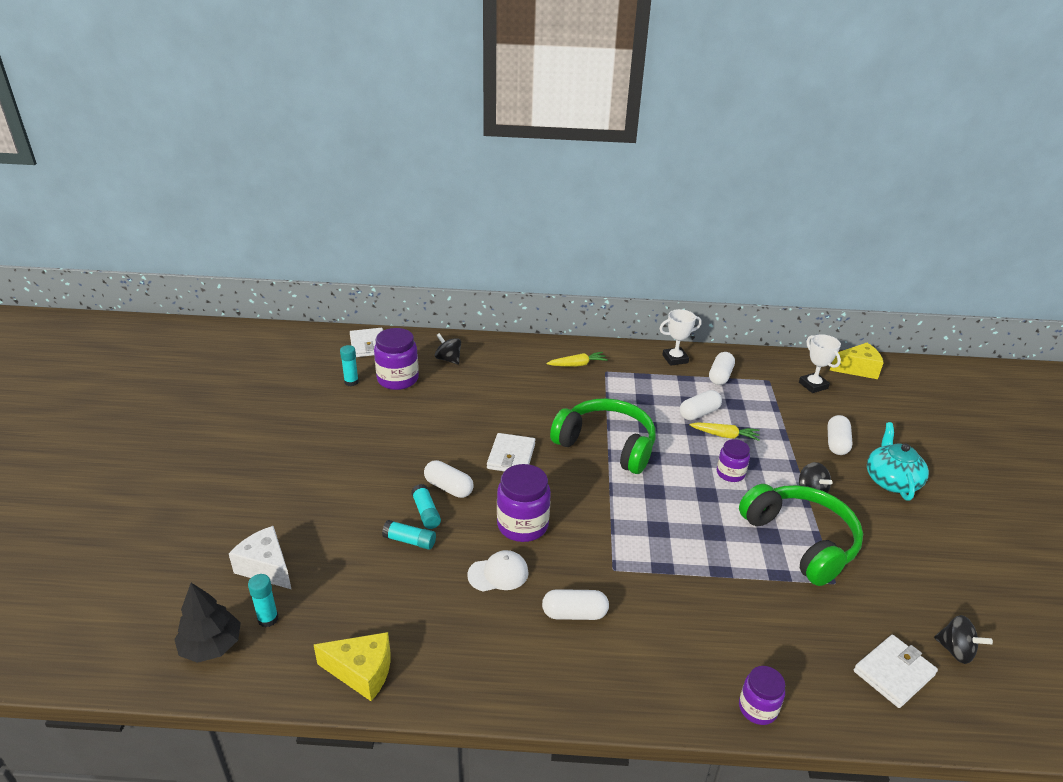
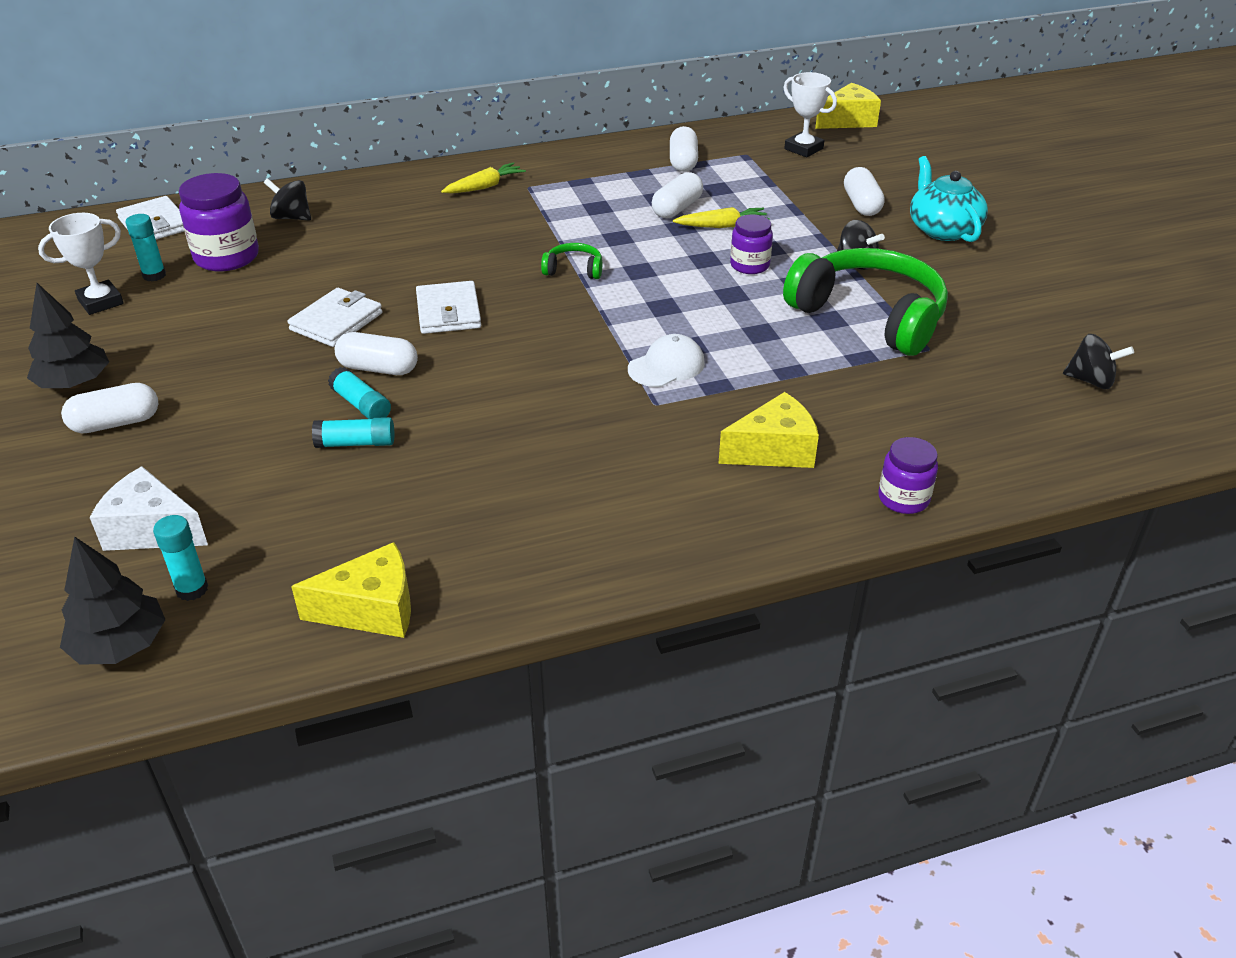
camera: 20 degrees left, 5 degrees up
white cap [467,550,529,591] -> white cap moved to [628,334,705,387]
purple jar [497,464,551,542] -> none
white capsule [542,589,609,620] -> white capsule moved to [61,383,158,433]
green headphones [550,398,656,474] -> green headphones [541,243,602,279], size x0.42
white trophy [659,309,702,366] -> white trophy moved to [38,213,124,315]
white wallet [854,635,938,708] -> white wallet moved to [288,288,383,347]
none -> black tree [27,283,109,388]
none -> yellow cheese [718,392,819,468]

